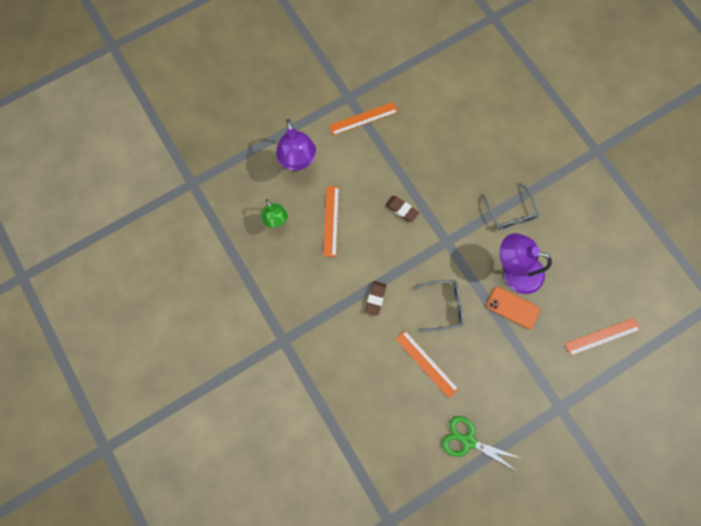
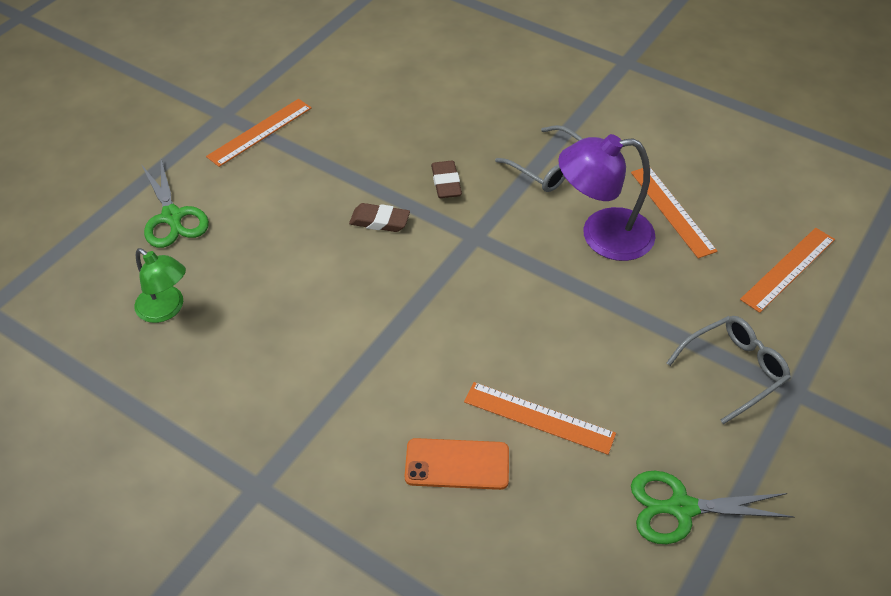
camera: 25 degrees left, 25 degrees down
purple lamp [276,119,316,171] -> green scissors [141,159,209,248]
orange ruler [323,186,339,257] -> orange ruler moved to [631,167,717,259]
brown eraser [365,281,387,316] -> brown eraser moved to [431,161,462,198]
grey glasses [413,280,464,332] -> grey glasses moved to [666,316,791,424]
orange phone [486,287,540,329] -> orange phone moved to [405,438,509,490]

